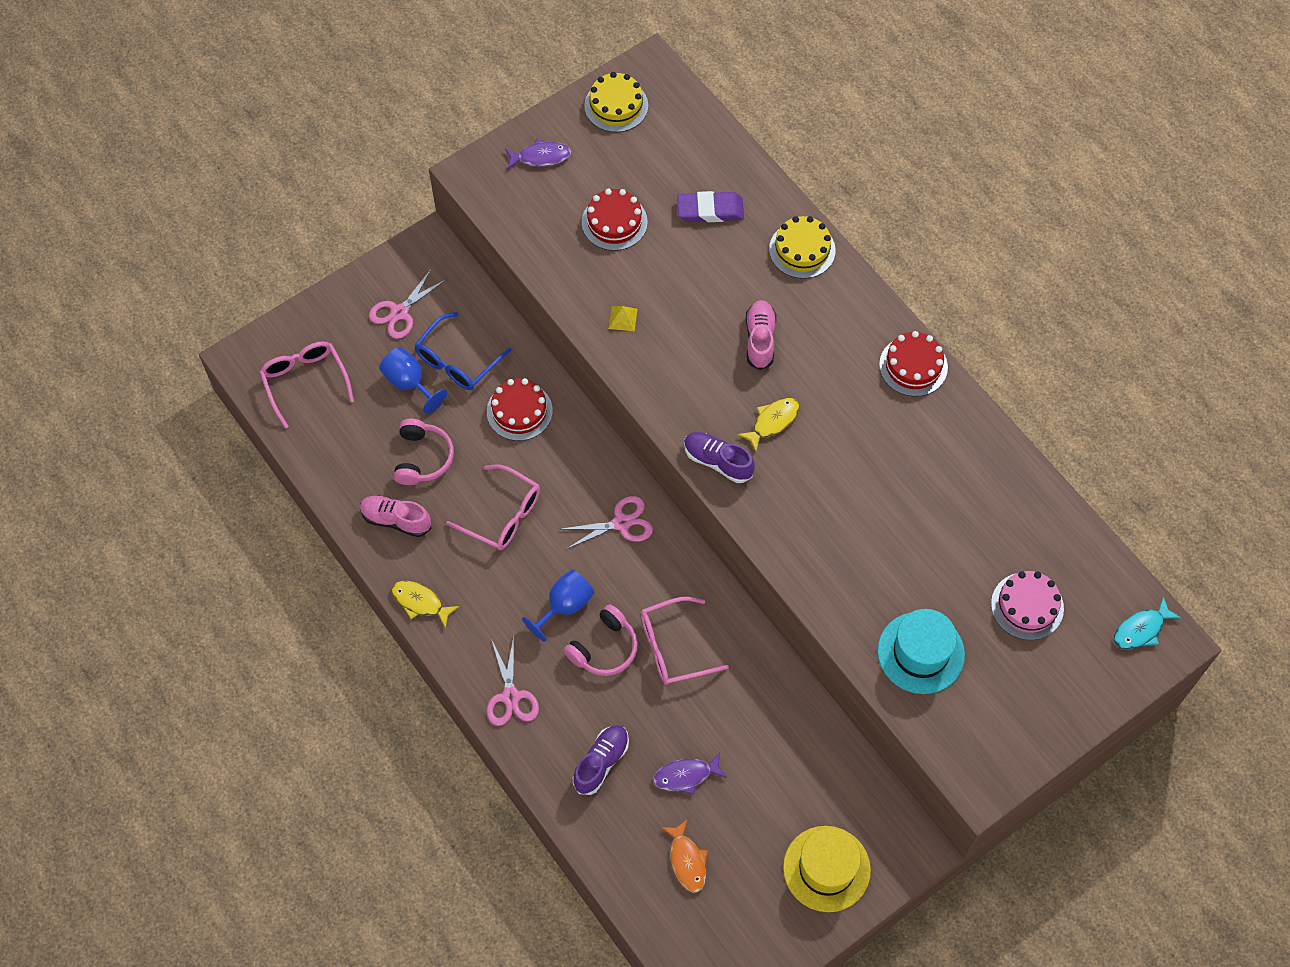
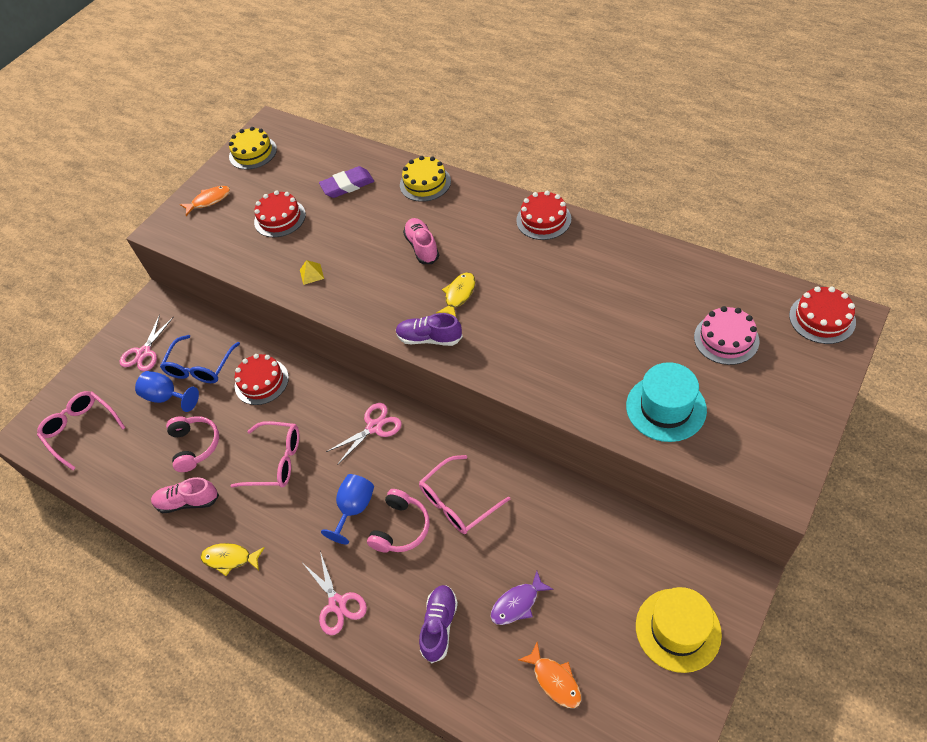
camera: 15 degrees left, 10 degrees down
purple fish [505,138,571,170] -> orange fish [180,186,230,216]
turquoise fish [1114,597,1181,649] -> red cake [789,286,856,344]

